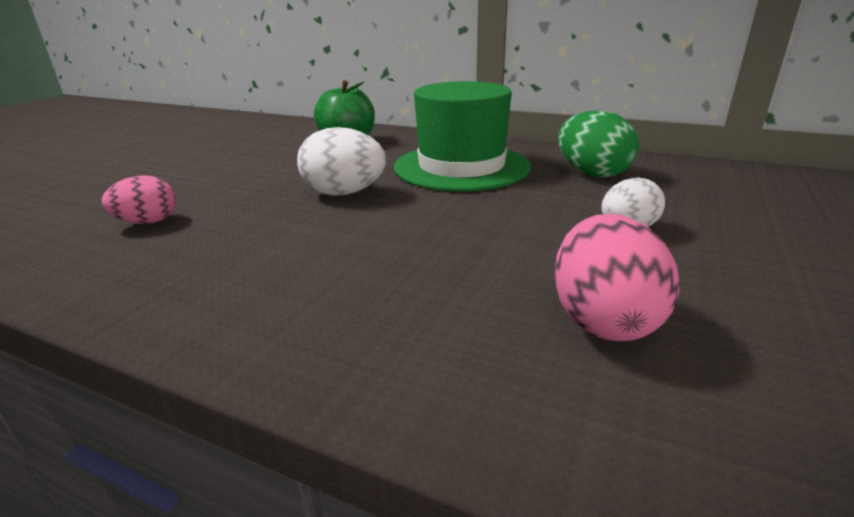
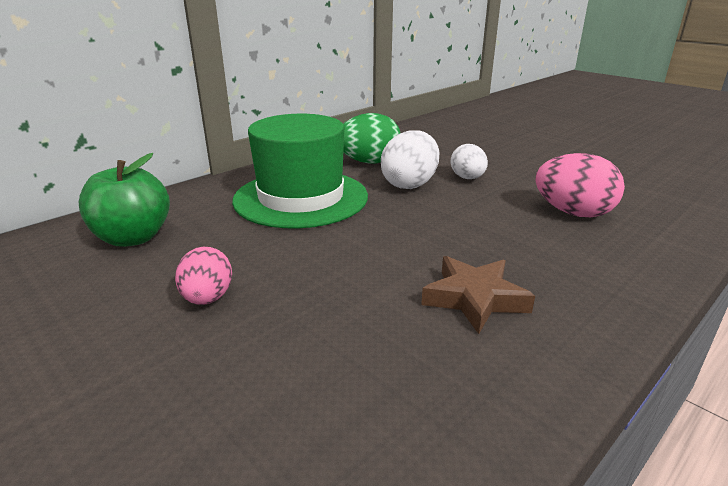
camera: 70 degrees left, 0 degrees up
pink egg [102,175,176,224] -> pink egg moved to [175,247,232,305]
white egg [297,127,386,196] -> white egg moved to [381,130,439,189]
none -> brown star [421,256,535,334]

